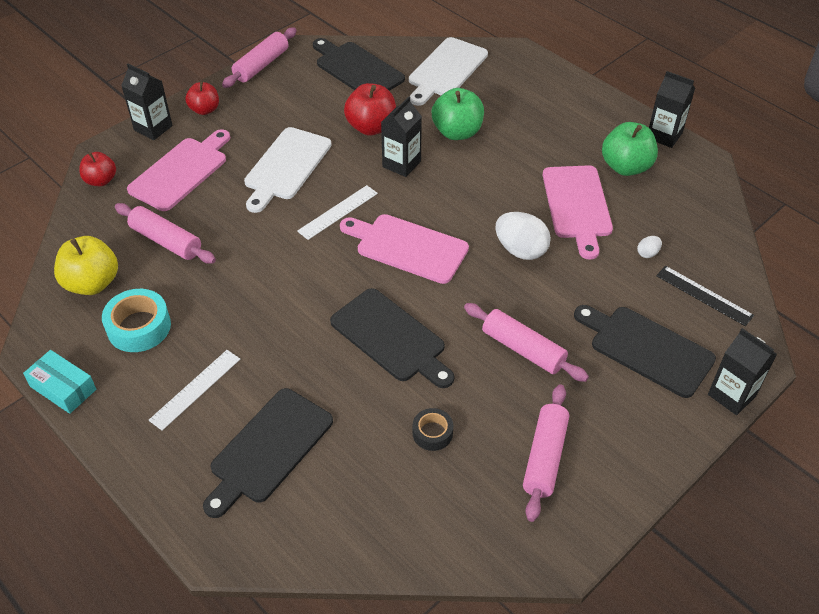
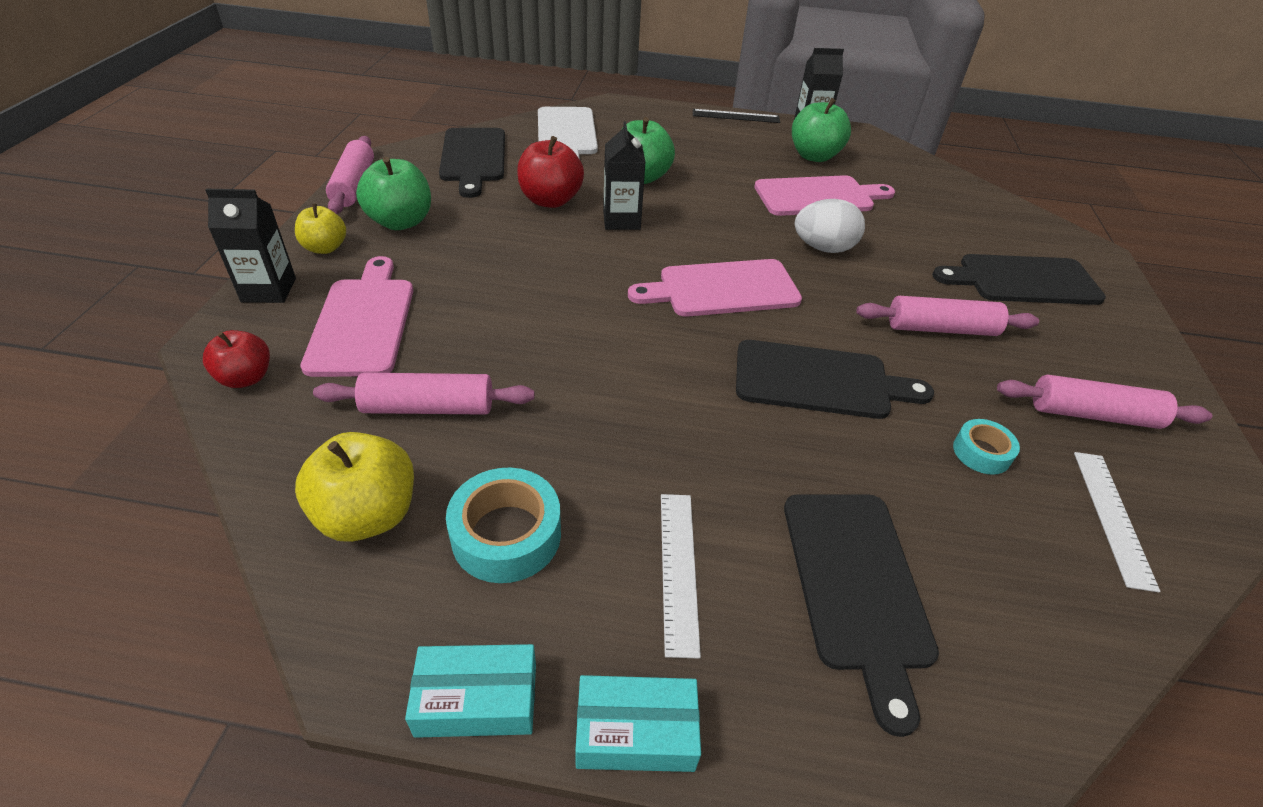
camera: 40 degrees left, 5 degrees down
red apple [185,82,219,115] -> yellow apple [295,204,346,254]
white cutting board [244,127,332,213] -> none
white ruler [297,185,378,240] -> white ruler moved to [1074,452,1160,592]
black cutting board [313,38,405,91] -> black cutting board turned 105 degrees counterclockwise [439,128,505,198]
black tape [413,408,453,451] -> turquoise tape [953,419,1020,475]
pink rolling pin [523,384,569,522] -> pink rolling pin turned 60 degrees counterclockwise [997,374,1212,429]
pink cutting board [543,165,613,260] -> pink cutting board turned 60 degrees counterclockwise [754,175,895,216]
white egg [637,236,662,258] -> none
black ruler [656,266,754,326] -> black ruler moved to [693,109,780,123]
black carton [708,328,777,415] -> none
none -> green apple [356,157,431,230]
none -> turquoise box [575,675,701,772]

